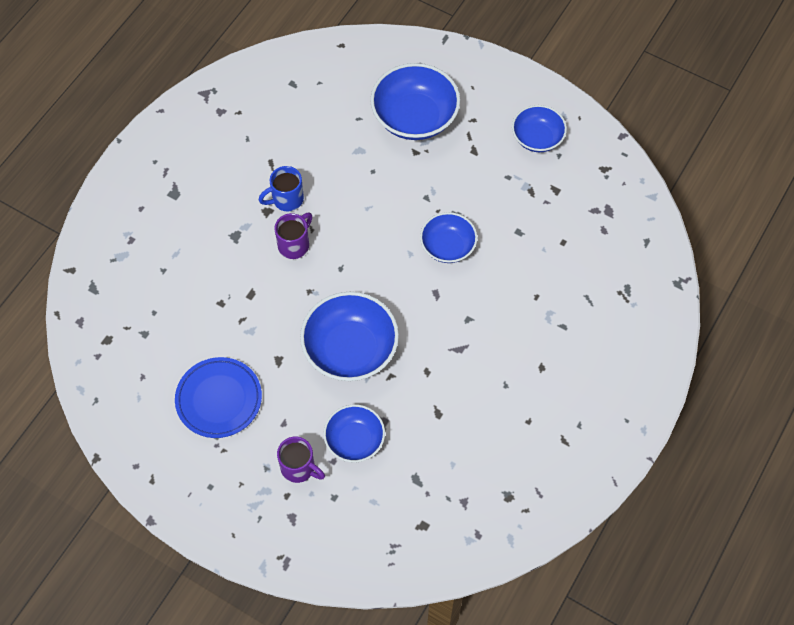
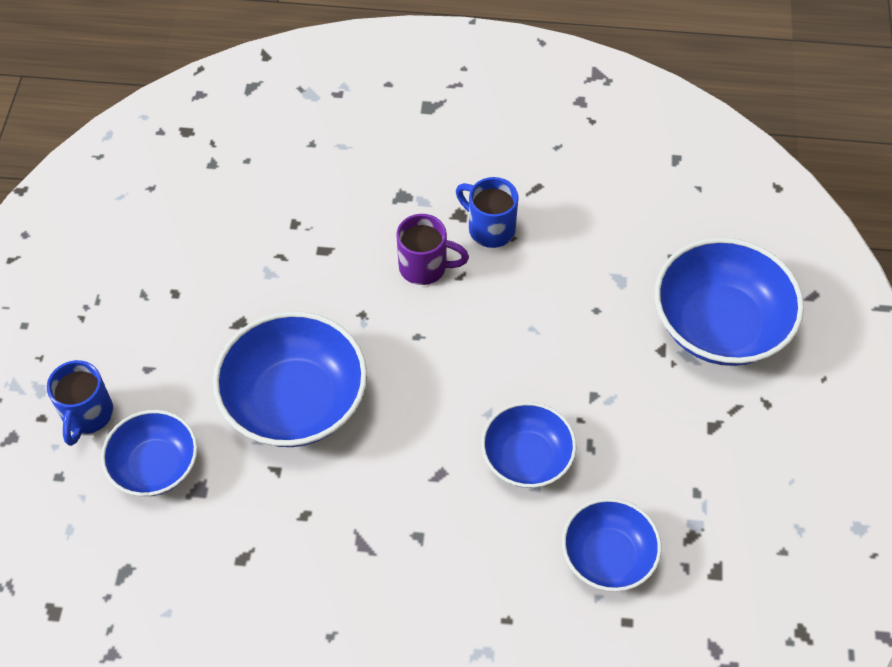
camera: 65 degrees right, 5 degrees down
blue plate [175,357,262,438] -> none
purple mug [277,437,325,483] -> blue mug [47,360,113,446]
blue bowl [512,105,567,152] -> blue bowl moved to [562,498,662,592]

